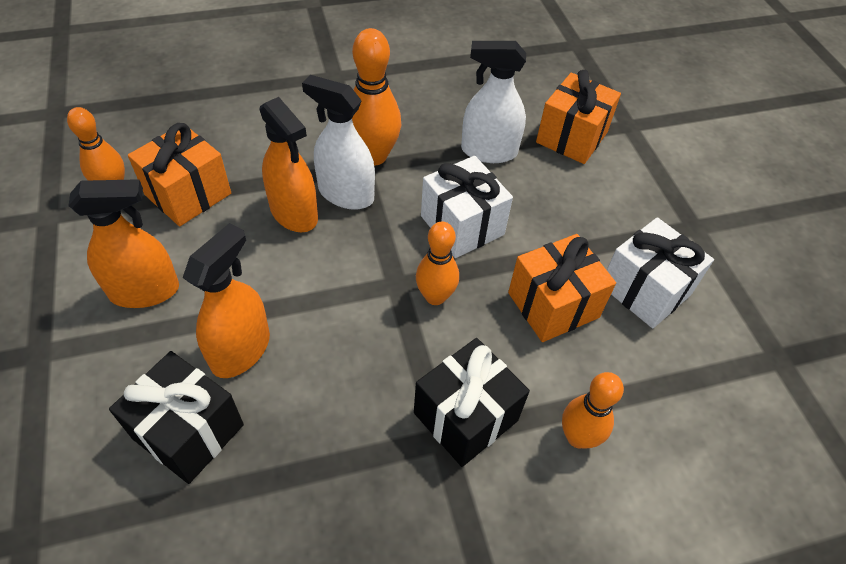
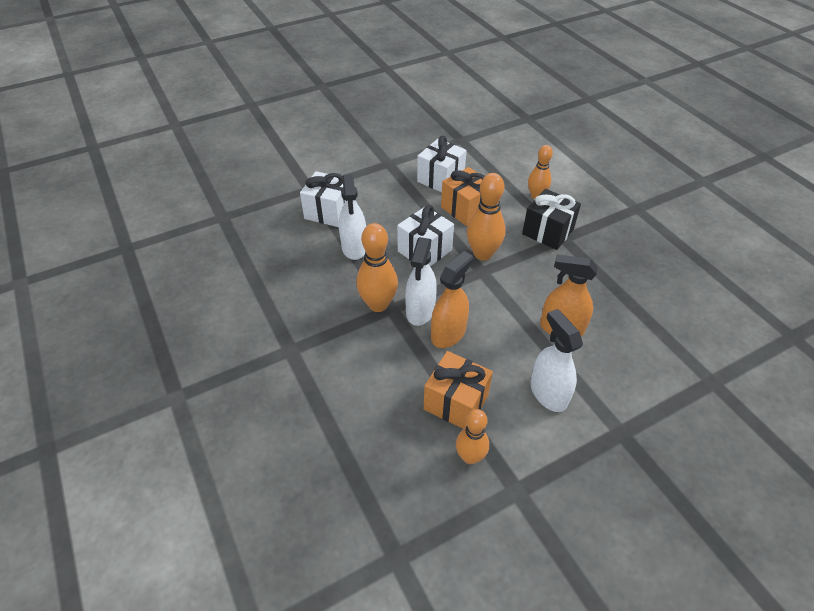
camera: 100 degrees left, 5 degrees down
orange spray bottle [68,179,179,308] -> white spray bottle [531,309,583,412]
black gift [109,351,244,484] -> none
orange bowling pin [416,221,459,305] -> orange bowling pin [467,173,506,260], size x1.50
orange gift [536,70,621,164] -> white gift [300,171,345,227]

